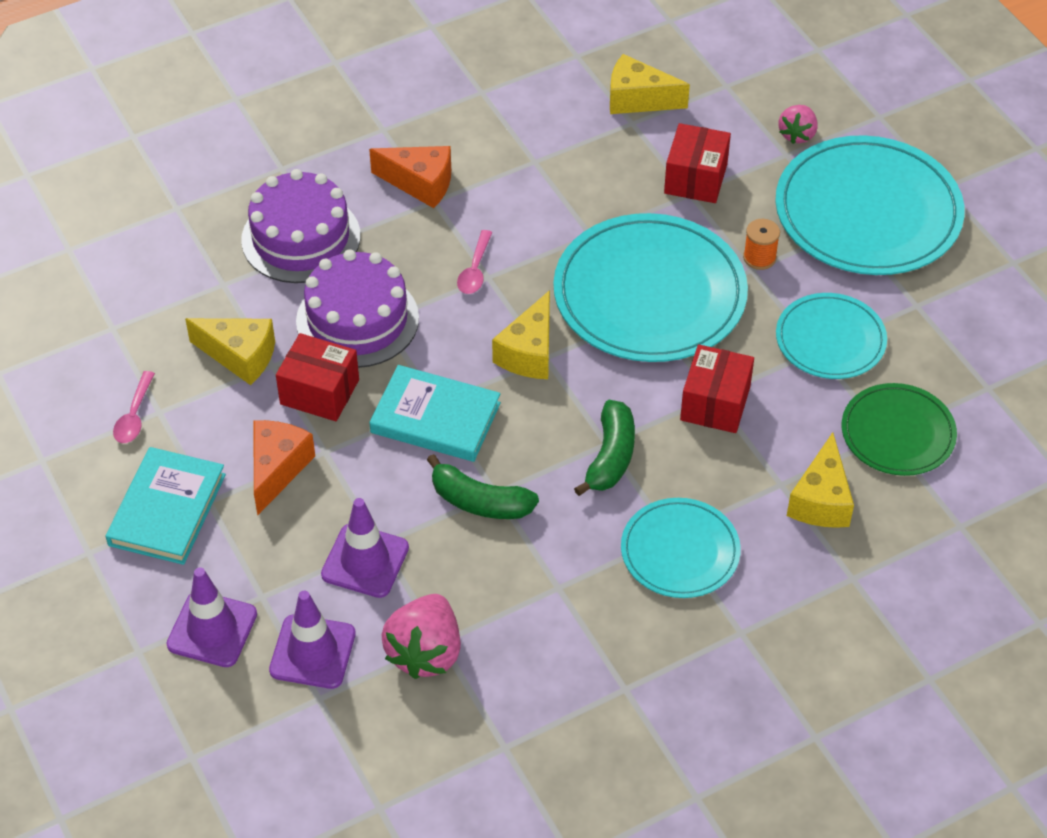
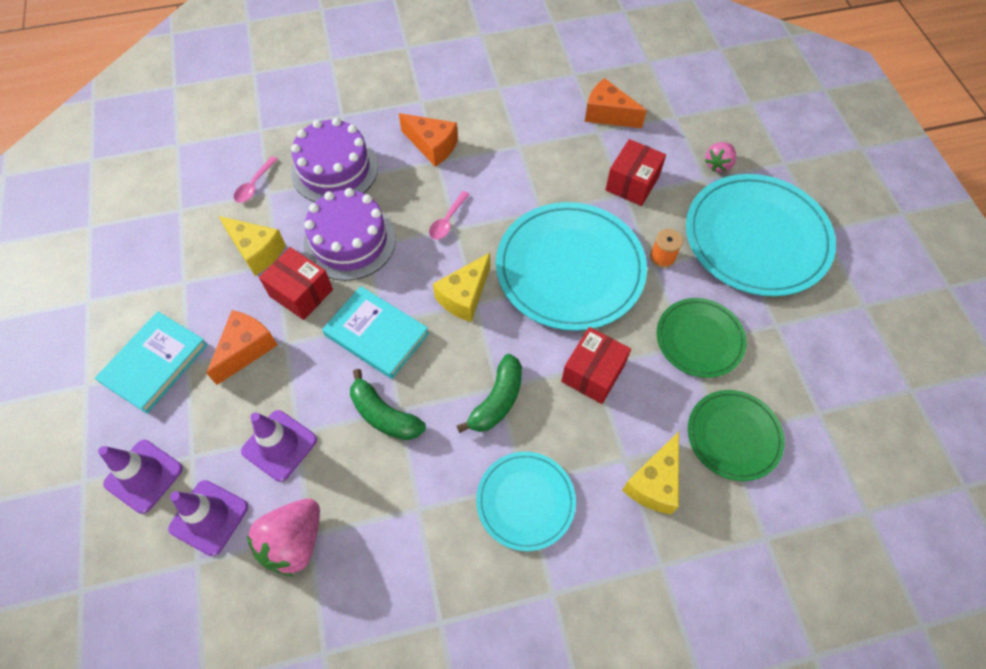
camera: 15 degrees right, 10 degrees up
pink spoon [113,371,155,443] -> pink spoon moved to [234,156,278,203]
yellow cheese [610,54,690,114] -> orange cheese [585,78,647,128]
turquoise plate [776,293,887,379] -> green plate [657,298,747,378]

